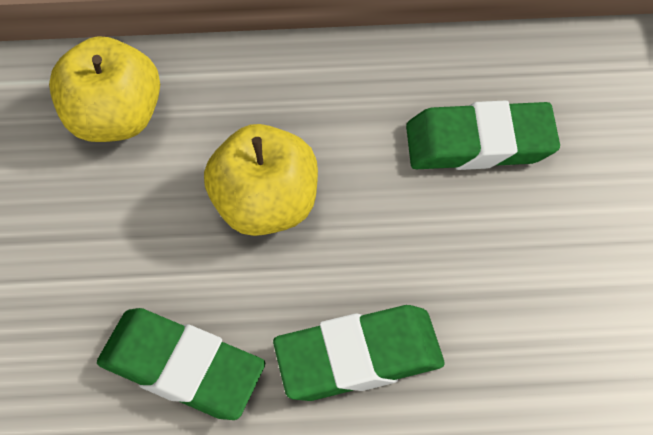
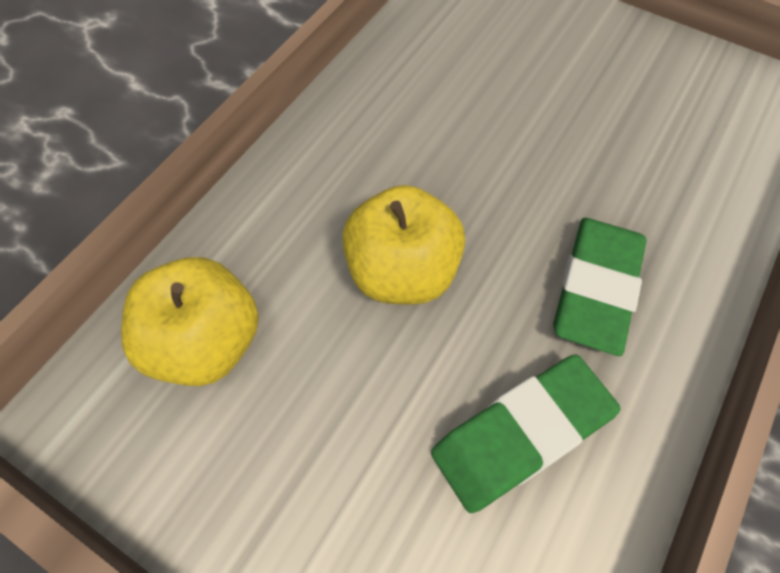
camera: 55 degrees left, 0 degrees up
green eraser [406,100,560,170] -> none

